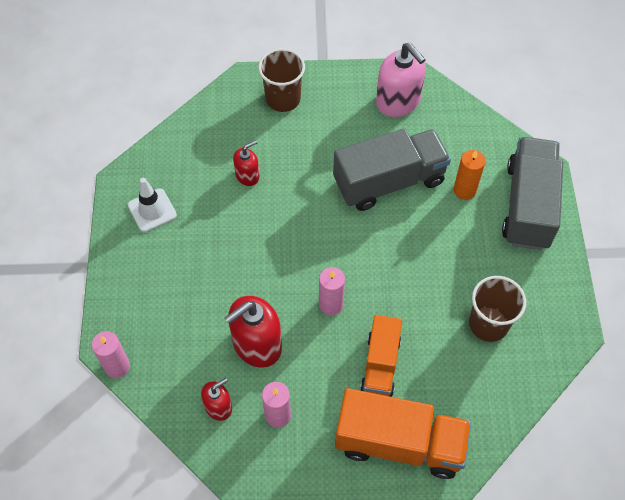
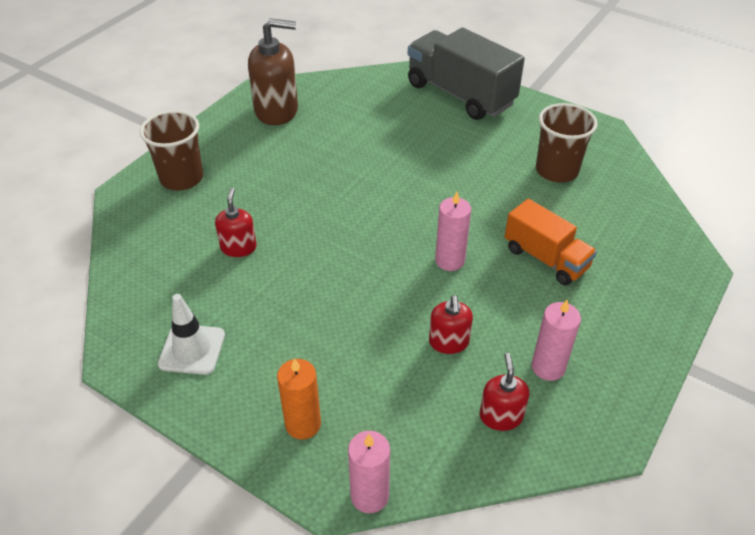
camera: 55 degrees left, 15 degrees down
red soap dispenser [225,296,282,368] -> red soap dispenser [429,295,473,354], size x0.55
grey truck [333,128,451,211] -> none
orange truck [335,388,471,479] -> none
pink soap dispenser [376,43,426,117] -> brown soap dispenser [248,18,298,125]
orange candle [453,150,486,200] -> orange candle moved to [277,358,321,439]

